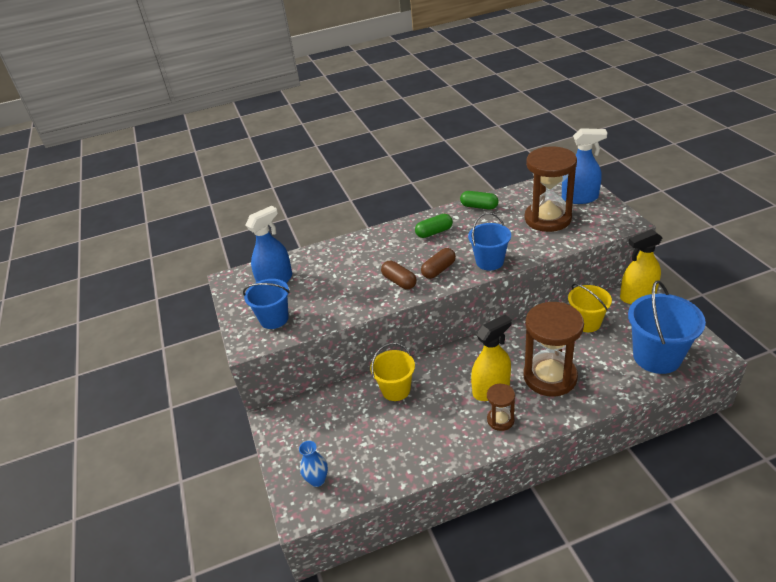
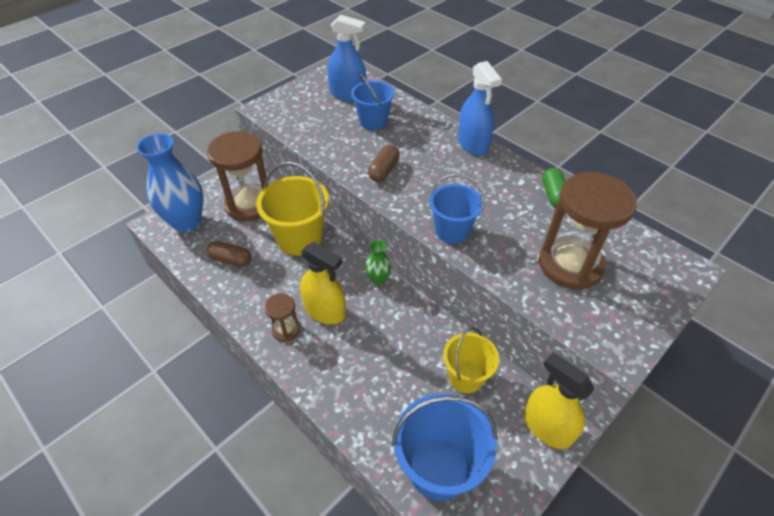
camera: 60 degrees right, 10 degrees up
blue bucket [243,279,290,329] -> blue bucket moved to [351,73,395,130]
blue vase [299,441,328,487] -> blue vase [137,133,204,233], size x2.11
yellow bucket [370,343,415,401] -> yellow bucket [256,162,329,256], size x1.56
green capsule [415,214,453,238] -> none
brown capsule [421,248,456,279] -> brown capsule moved to [207,241,251,267]
brown hourglass [523,302,584,397] -> brown hourglass moved to [207,131,267,221]
blue spray bottle [562,128,607,204] -> blue spray bottle moved to [458,61,502,155]
none -> green vase [365,240,391,285]

